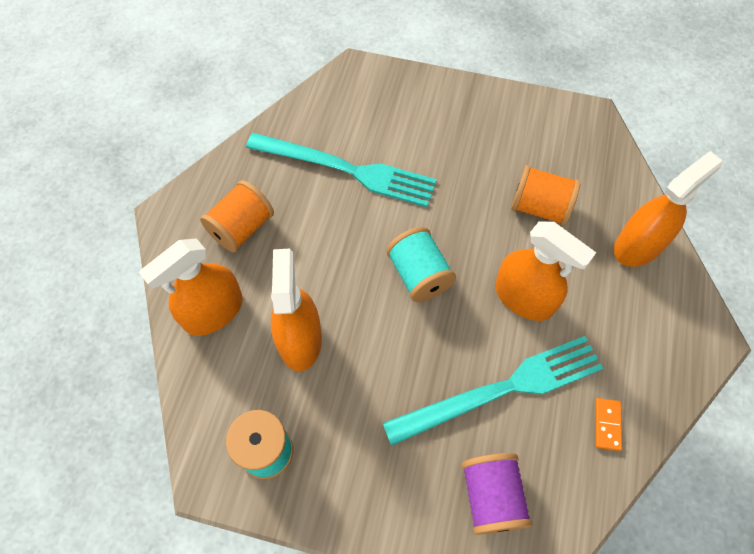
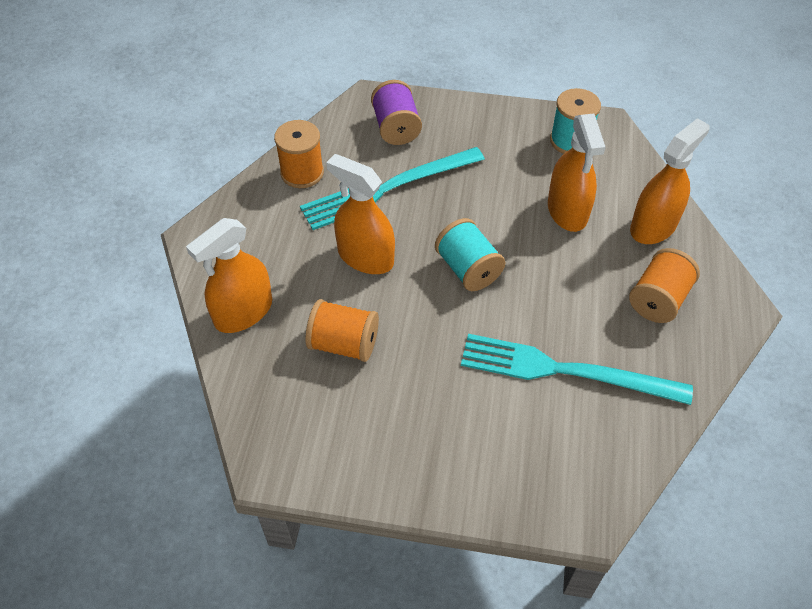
camera: 175 degrees right, 10 degrees down
orange domino [595,398,622,451] -> orange spool [274,120,324,188]

